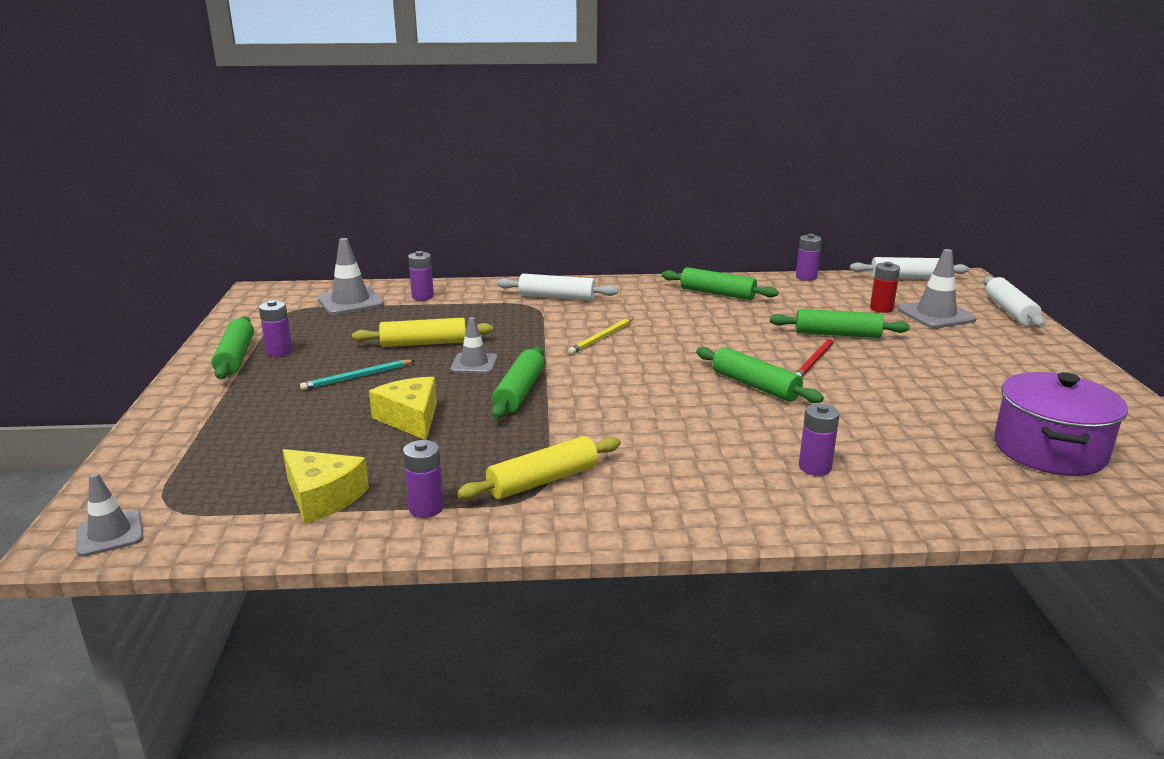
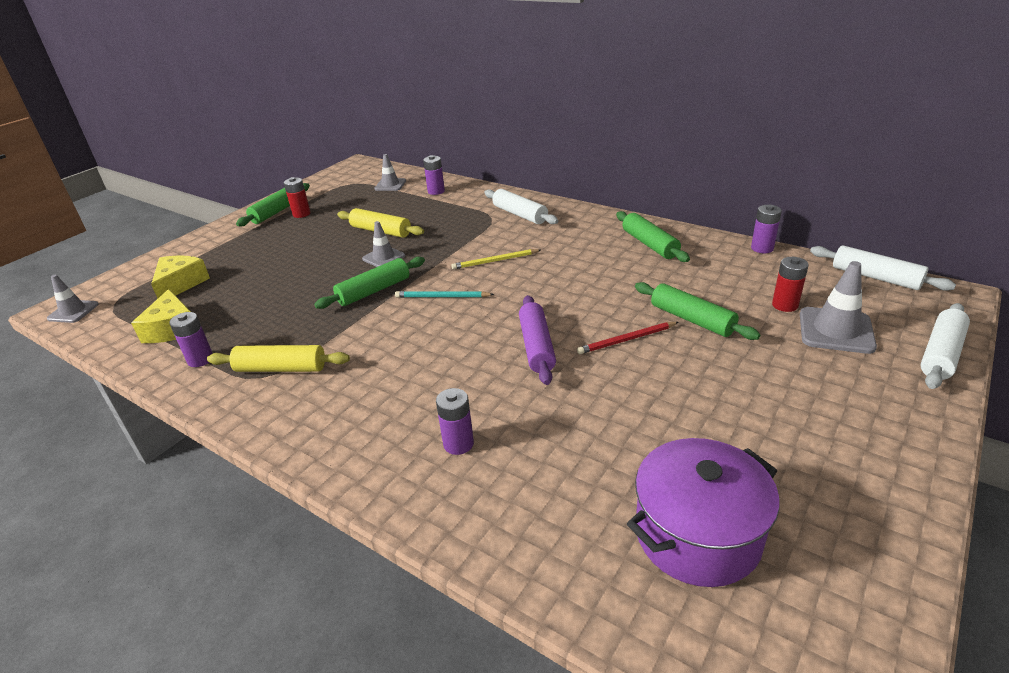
camera: 40 degrees right, 10 degrees up
purple battery [259,300,293,357] -> red battery [284,177,311,218]
turquoise pencil [300,360,415,390] -> turquoise pencil moved to [395,291,494,298]
grey traffic cone [318,238,384,315] -> grey traffic cone [374,154,406,191], size x0.65
yellow cheese [369,377,437,440] -> yellow cheese moved to [151,255,210,299]
green rolling pin [696,347,824,403] -> purple rolling pin [519,295,556,385]

